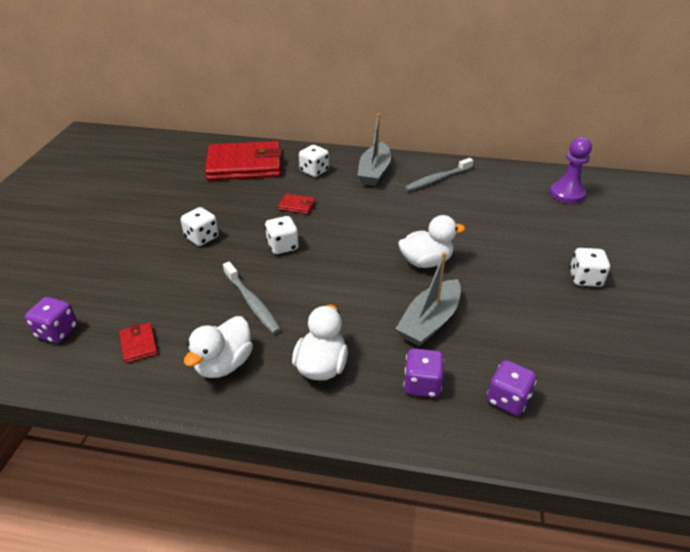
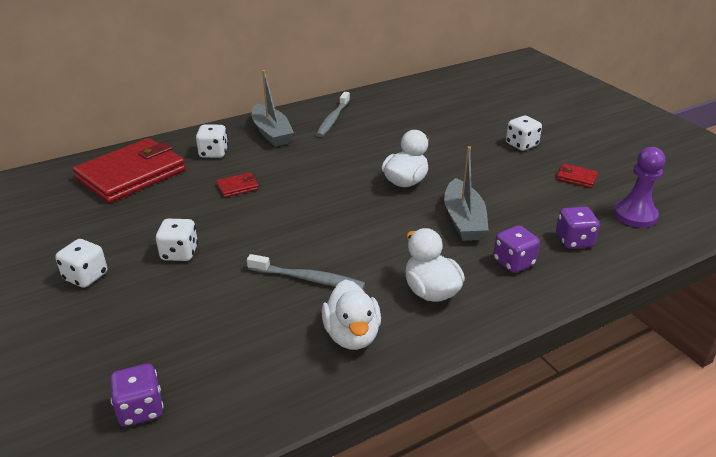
camera: 40 degrees left, 5 degrees down
red wallet [119,323,158,363] -> red wallet moved to [556,163,598,188]
white dice [265,216,299,254] -> white dice moved to [55,239,107,288]
purple pawn [550,137,592,204] -> purple pawn moved to [613,147,665,228]

